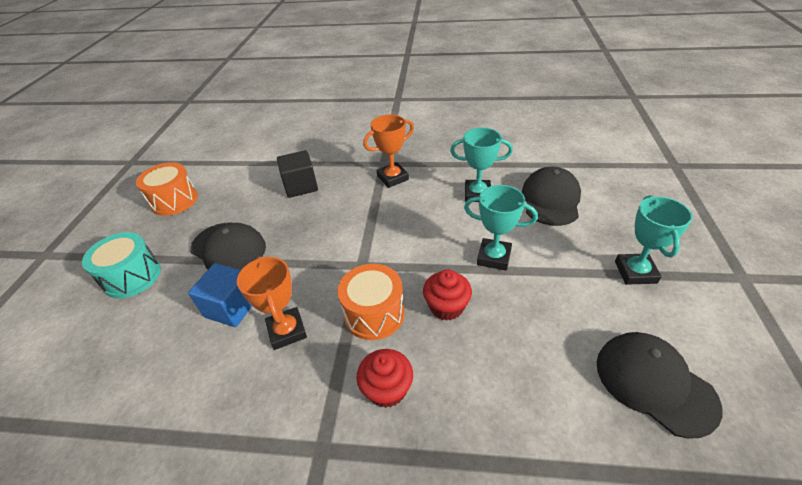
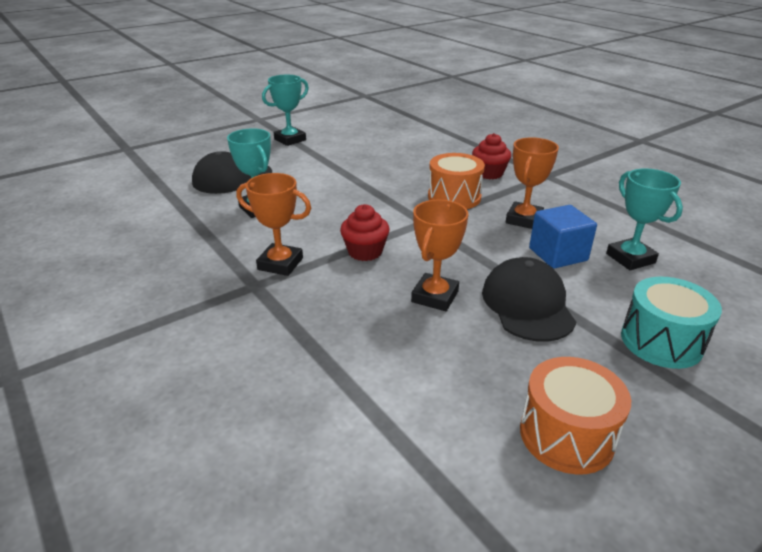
camera: 135 degrees left, 10 degrees down
black cube [277,150,318,198] -> none
red cupcake [423,270,472,321] -> red cupcake moved to [340,204,390,261]
turquoise trophy [464,185,538,271] -> turquoise trophy moved to [606,168,683,270]
black cap [596,332,722,439] -> none
none -> orange trophy [411,200,468,311]

